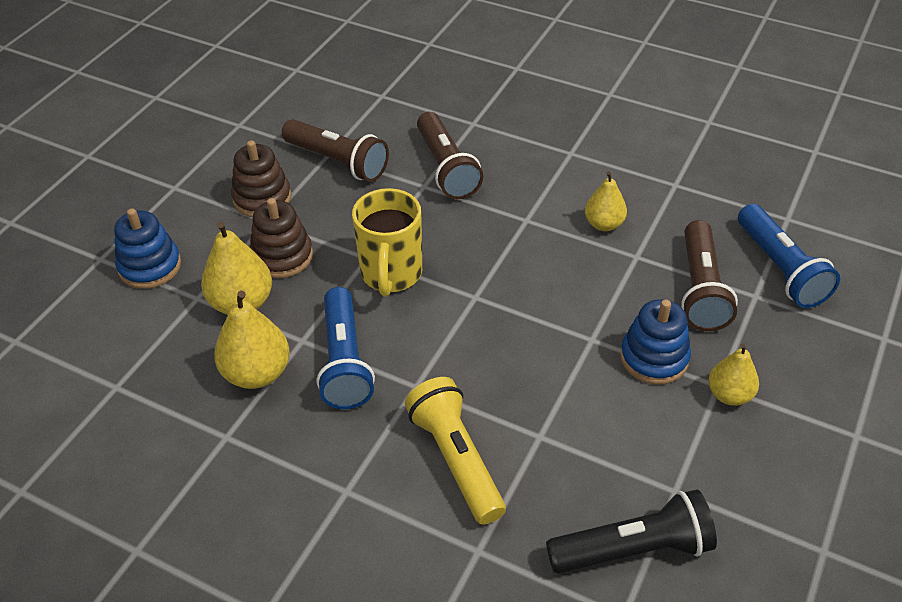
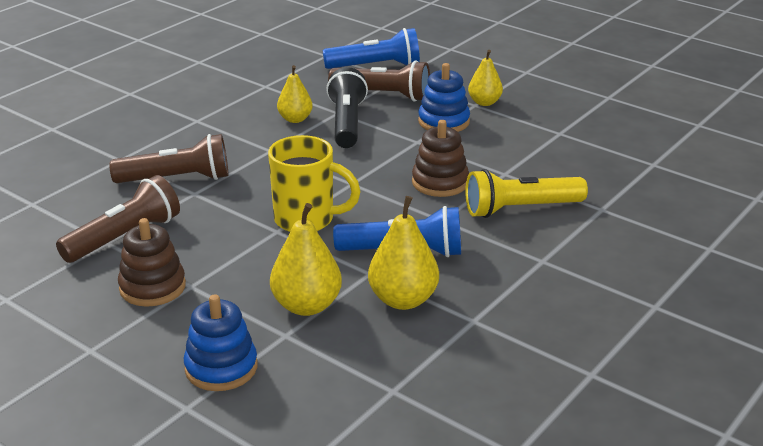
camera: 80 degrees left, 15 degrees down
brown stacking toy [250,198,313,278] -> brown stacking toy moved to [412,120,469,197]
black flashlight [546,490,717,573] -> black flashlight moved to [326,67,368,148]

